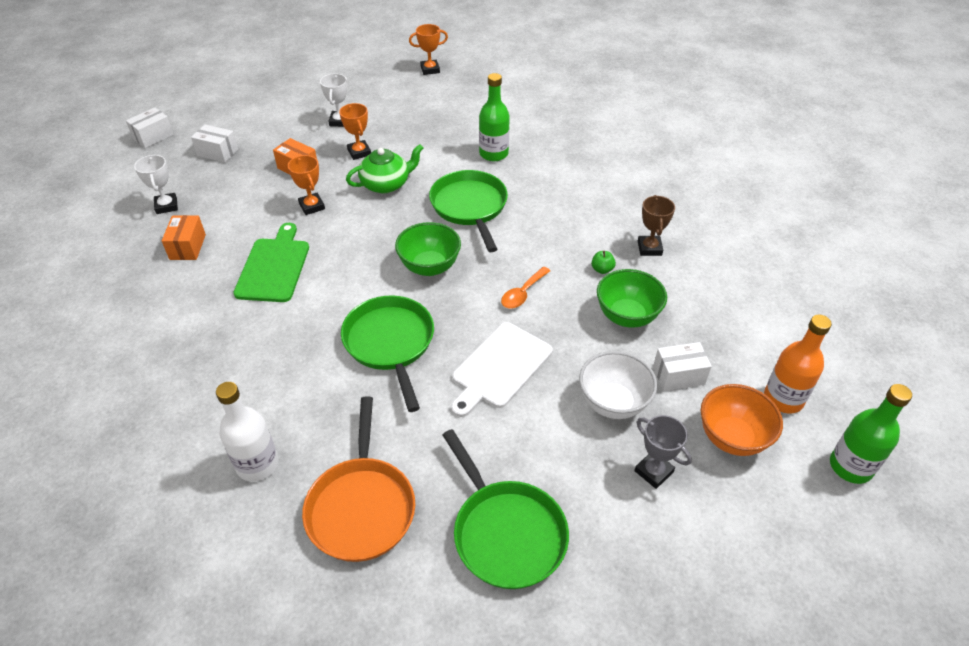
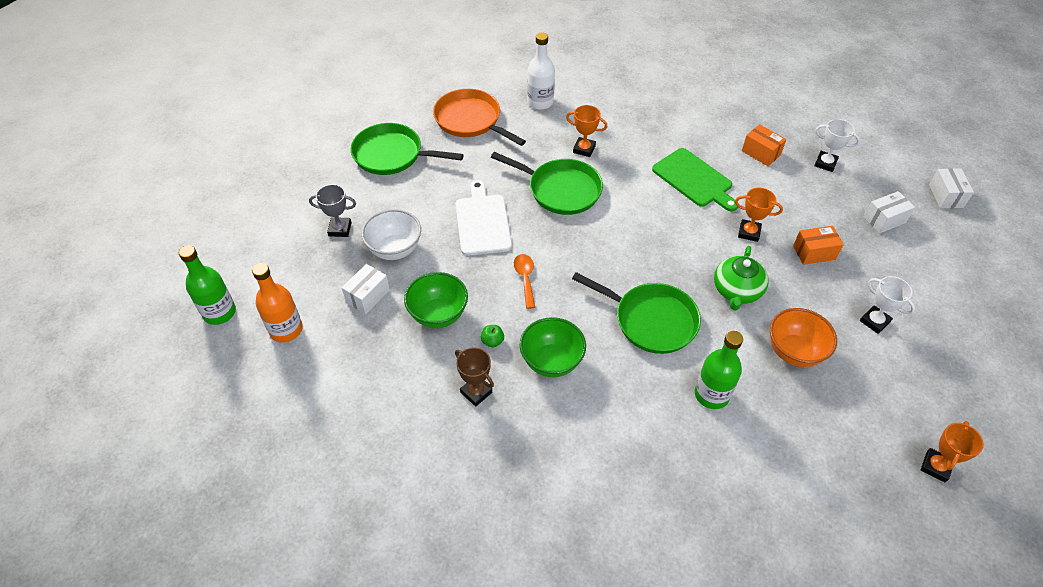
camera: 135 degrees right, 5 degrees up
orange trophy [339,103,371,160] -> orange trophy moved to [566,105,608,157]
green bowl [395,222,461,276] -> green bowl moved to [520,317,586,377]
orange bowl [701,384,783,456] -> orange bowl moved to [770,308,837,367]

